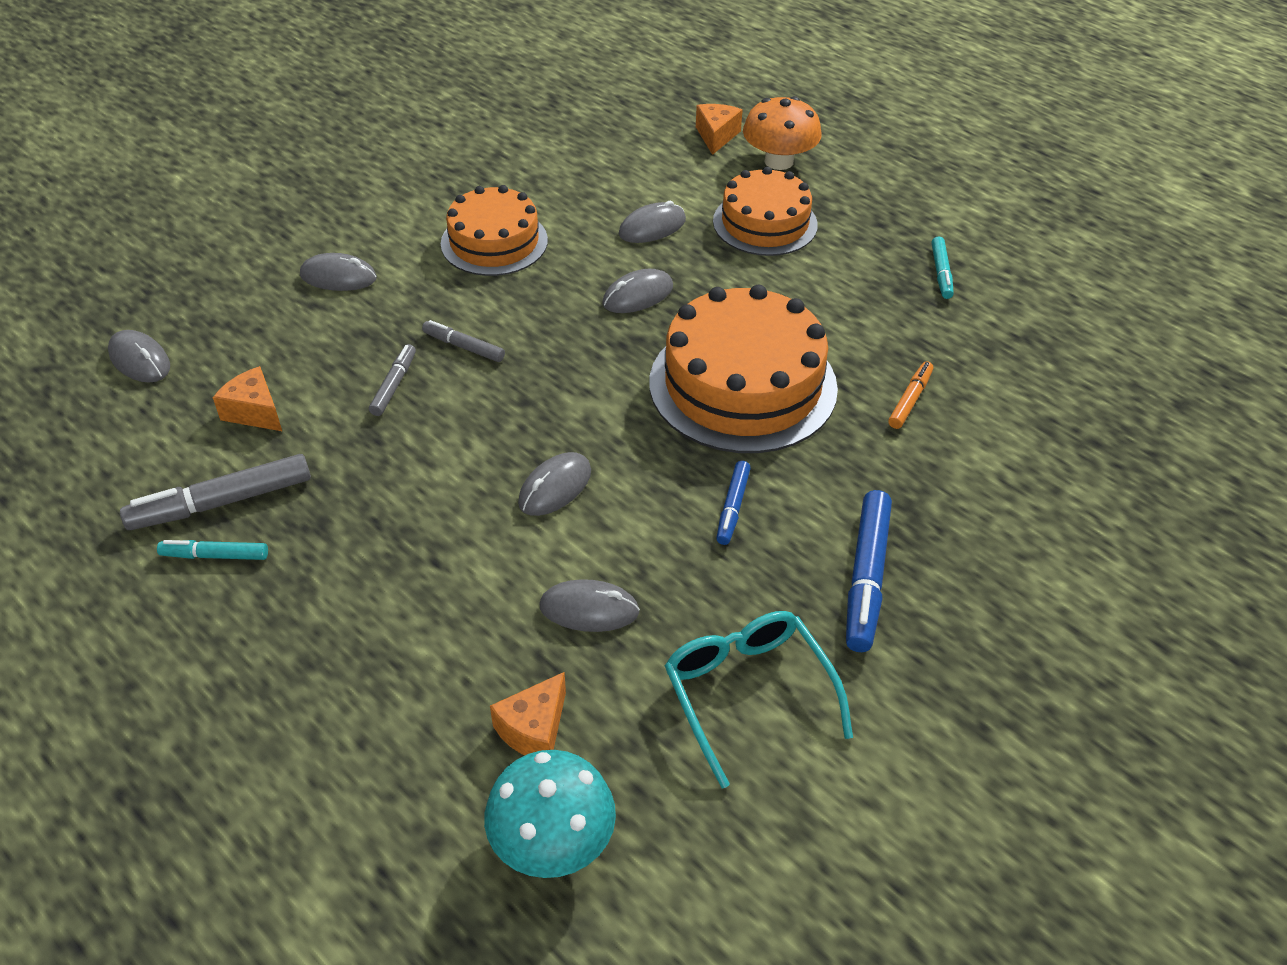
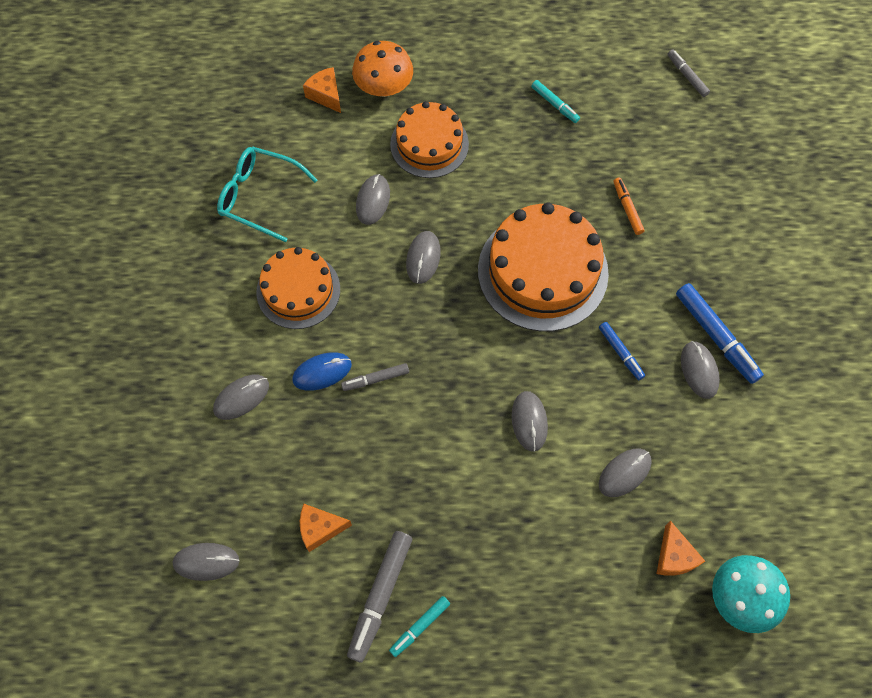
camera: 45 degrees left, 20 degrees up
grey marker [369,344,416,416] -> grey marker moved to [667,50,710,97]
turquoise glasses [664,611,853,789] -> turquoise glasses moved to [217,147,317,242]
none -> blue mouse [292,352,352,391]
none -> grey mouse [681,341,720,399]

